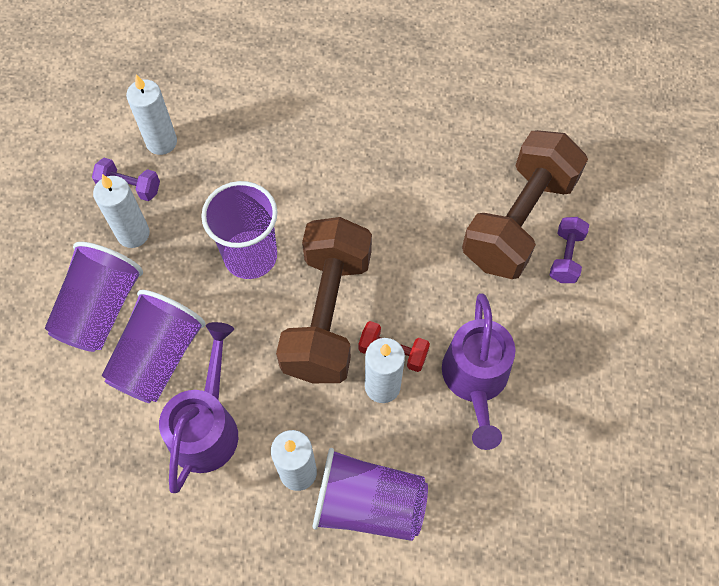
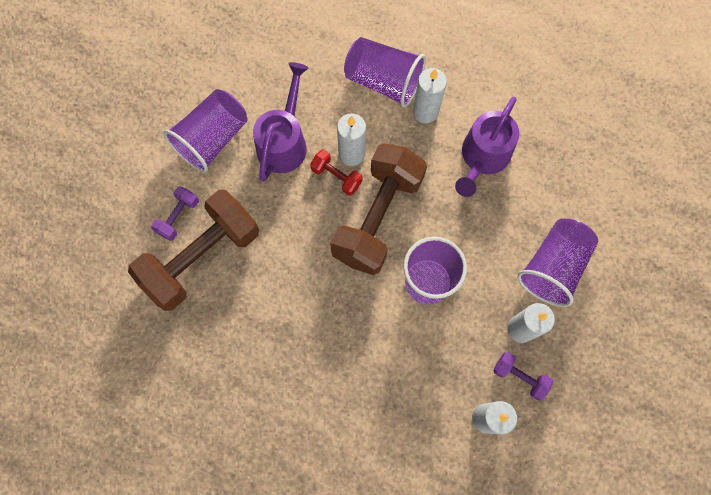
camera: 165 degrees left, 10 degrees up
purple cup [102,290,205,403] -> purple cup moved to [164,89,248,173]

